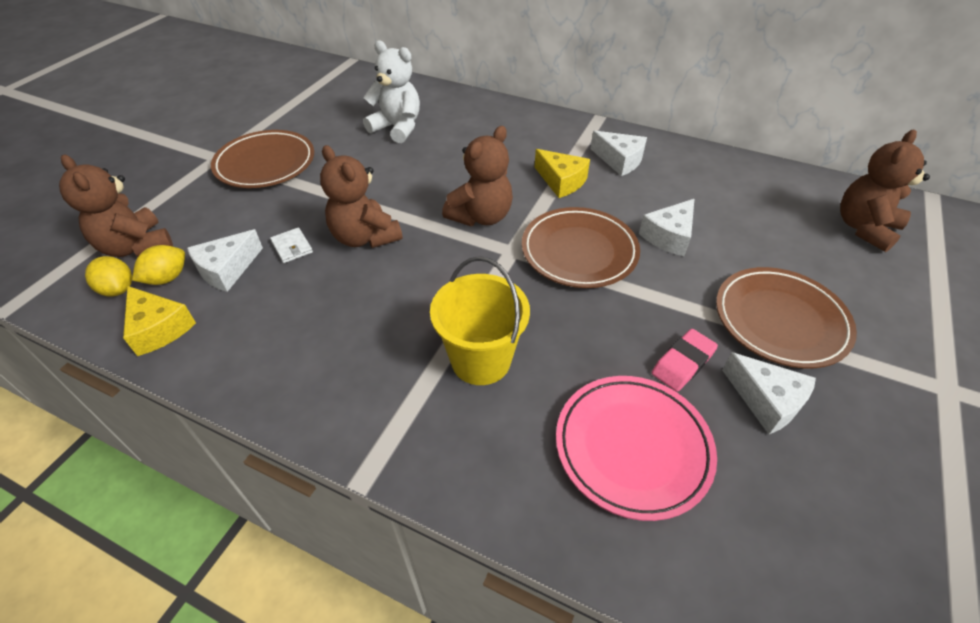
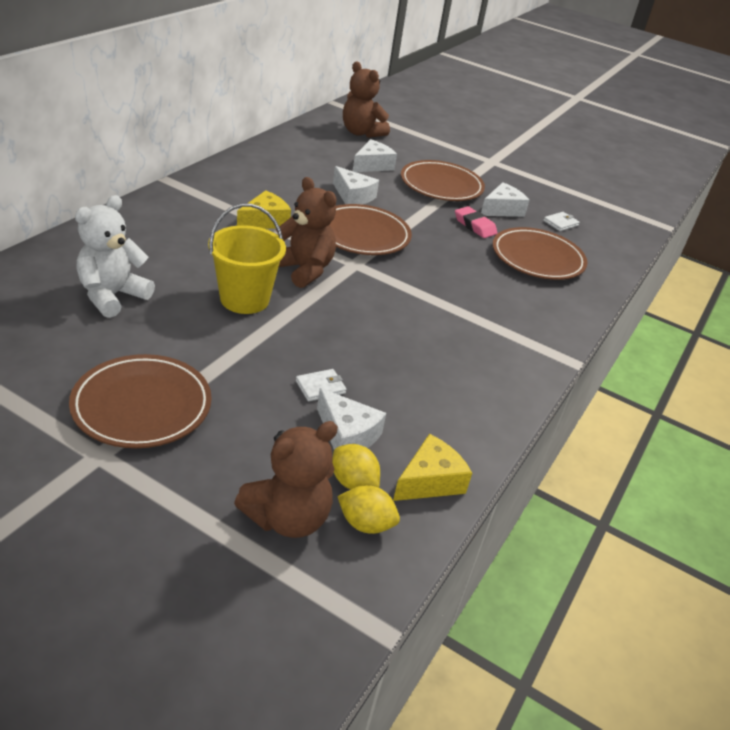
camera: 90 degrees left, 10 degrees down
yellow lemon [85,256,132,297] -> yellow lemon turned 60 degrees clockwise [337,485,400,534]
brown teddy bear [320,145,403,248] -> none
yellow bucket [430,256,530,385] -> yellow bucket moved to [208,204,286,314]
pink plate [556,376,717,521] -> brown plate [493,227,587,280]
white cheese [590,131,647,176] -> white cheese moved to [353,139,397,172]
none -> white wallet [543,212,580,231]

